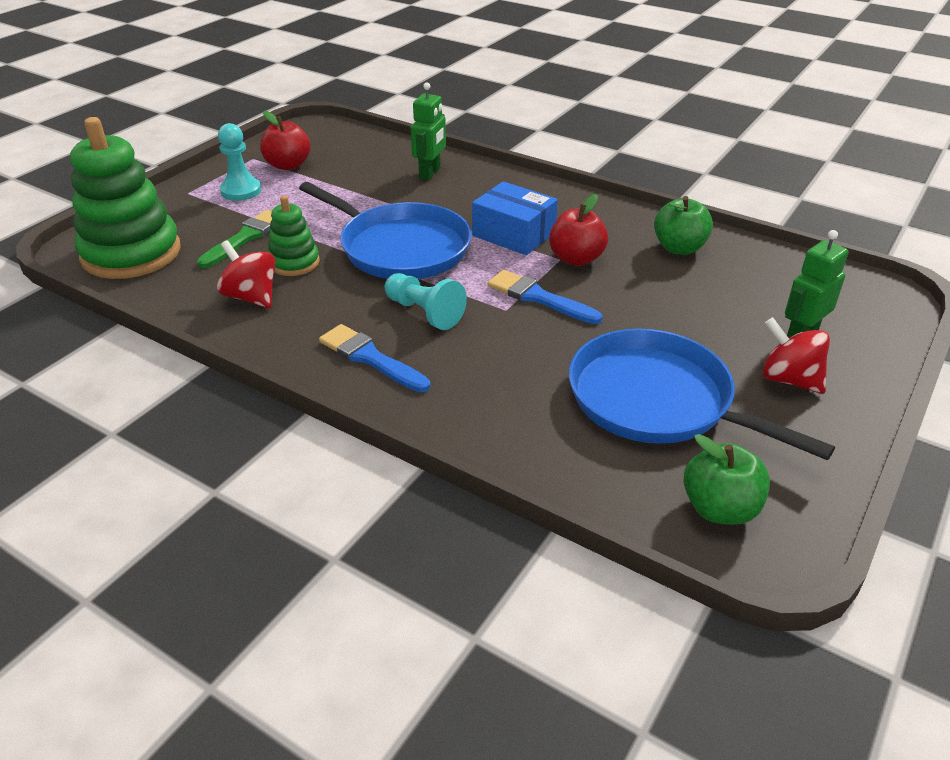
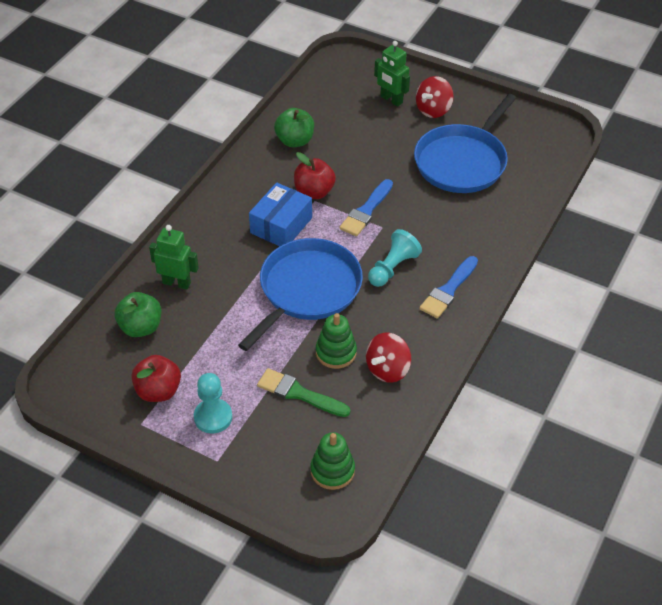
camera: 95 degrees left, 10 degrees up
green stacking toy [70,117,181,279] -> green stacking toy [310,432,355,490], size x0.52
green apple [683,434,770,525] -> green apple moved to [114,292,161,337]

